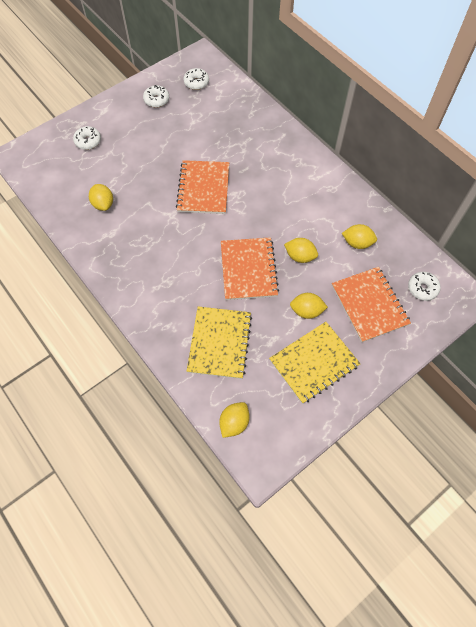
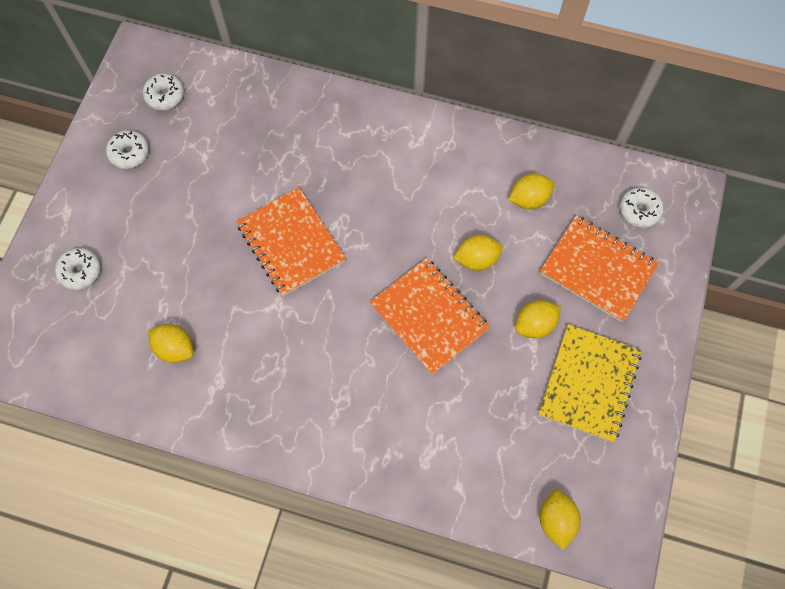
camera: 35 degrees left, 5 degrees up
yellow notebook [187,306,252,379] -> none

